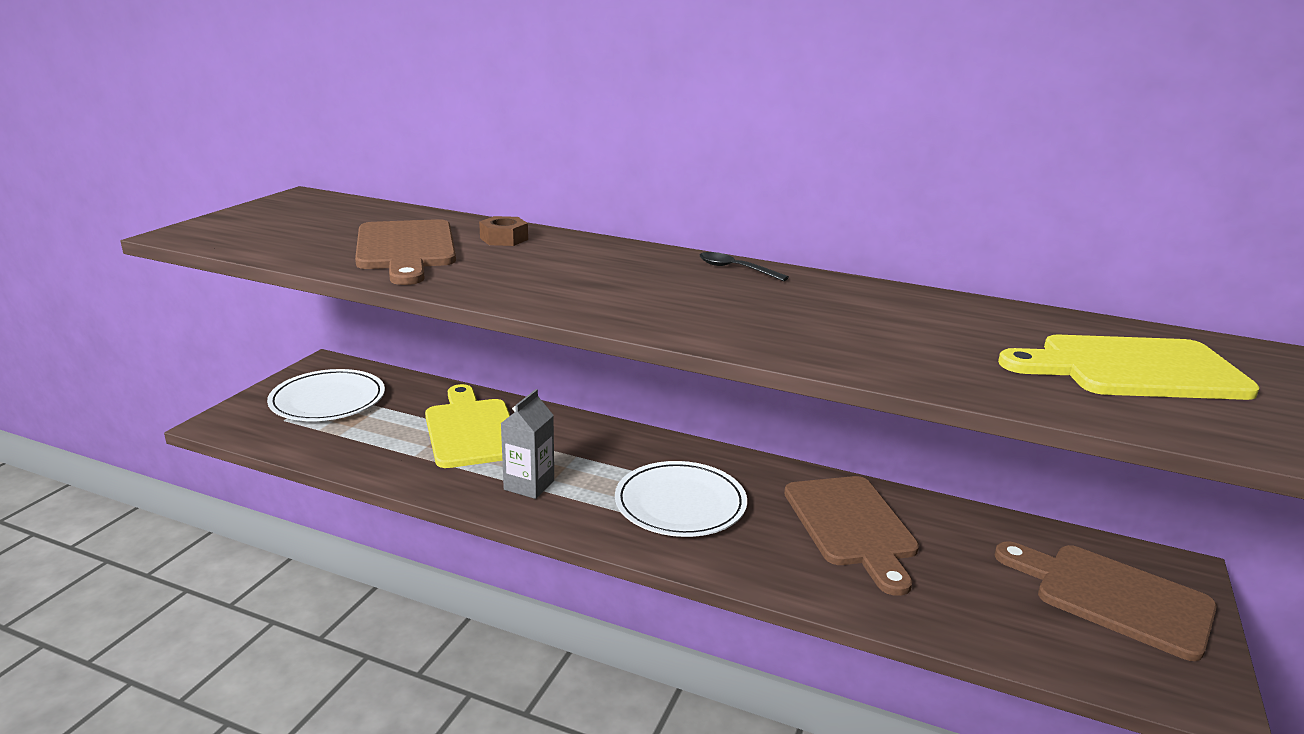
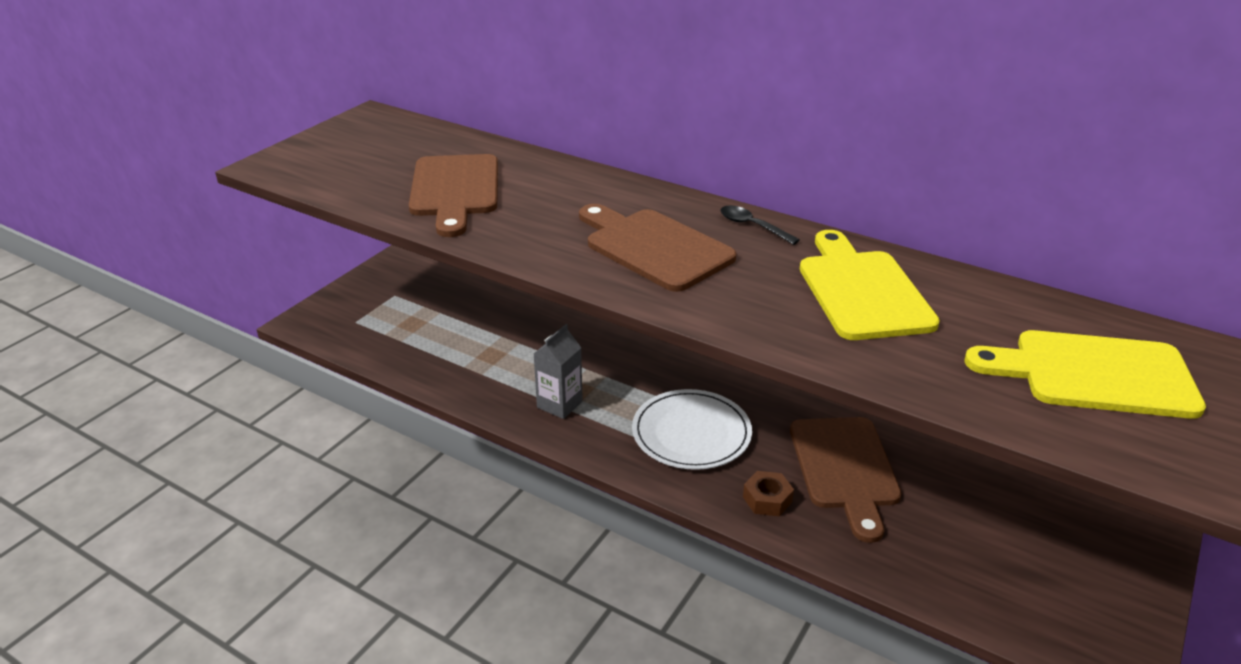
camera: 10 degrees right, 10 degrees up
white plate [267,369,385,421] -> none
yellow cutting board [425,384,510,468] -> yellow cutting board moved to [800,230,940,340]
brown nut [479,216,528,246] -> brown nut moved to [743,471,794,516]
brown cutting board [995,541,1217,661] -> brown cutting board moved to [579,204,736,292]

